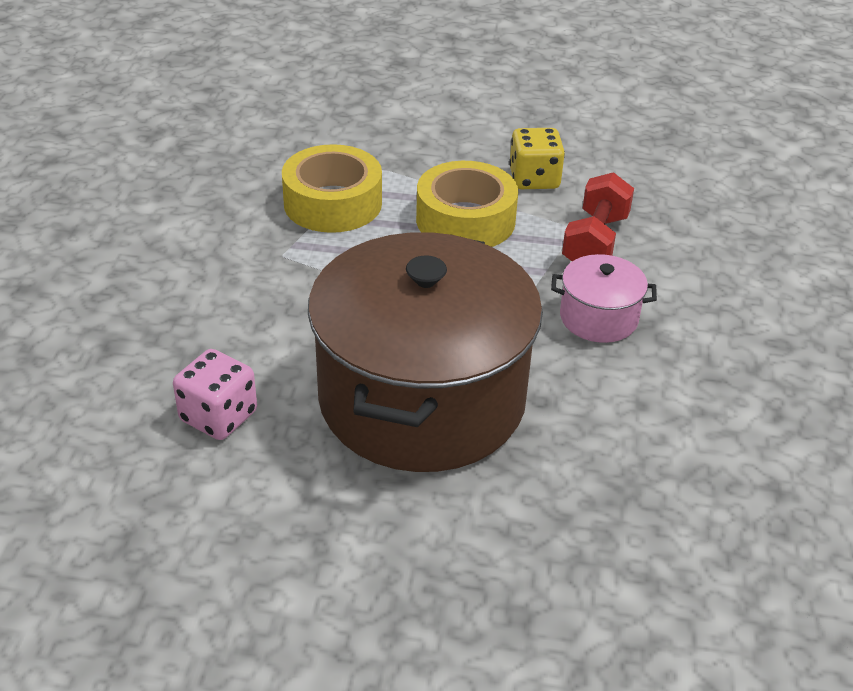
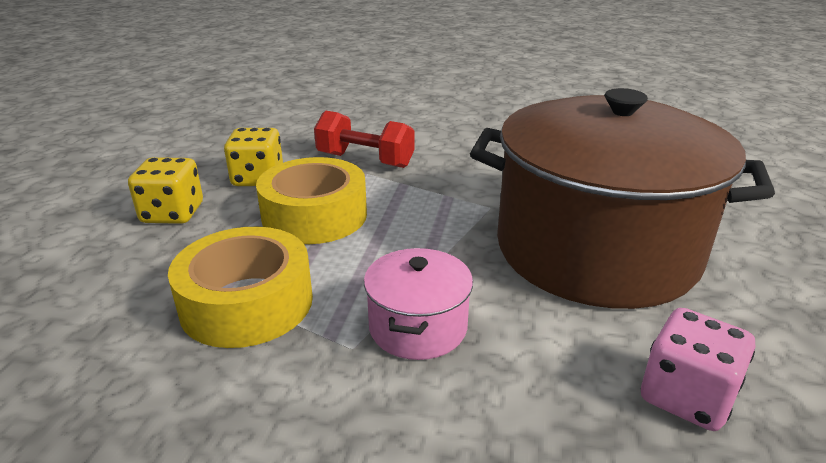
camera: 85 degrees left, 10 degrees down
pink pot [551,254,657,343] -> pink pot moved to [364,248,473,360]
none -> yellow dice [128,157,203,224]

